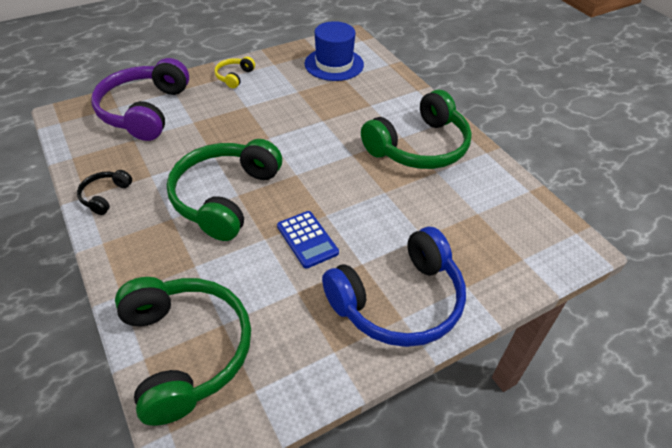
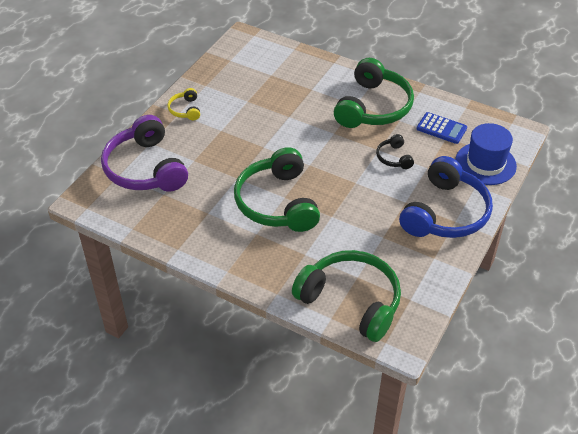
camera: 30 degrees left, 0 degrees up
black headphones [77,170,132,215] -> black headphones moved to [376,134,414,169]
blue calculator [277,211,339,269] -> blue calculator moved to [416,112,467,144]
blue hat [305,21,364,81] -> blue hat moved to [455,123,517,185]

